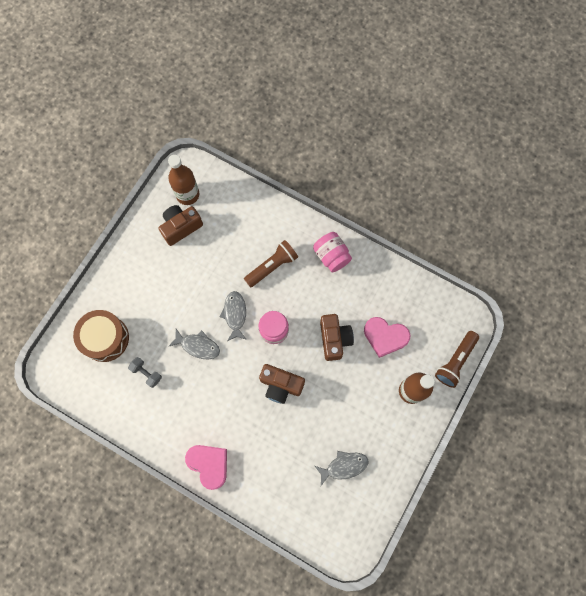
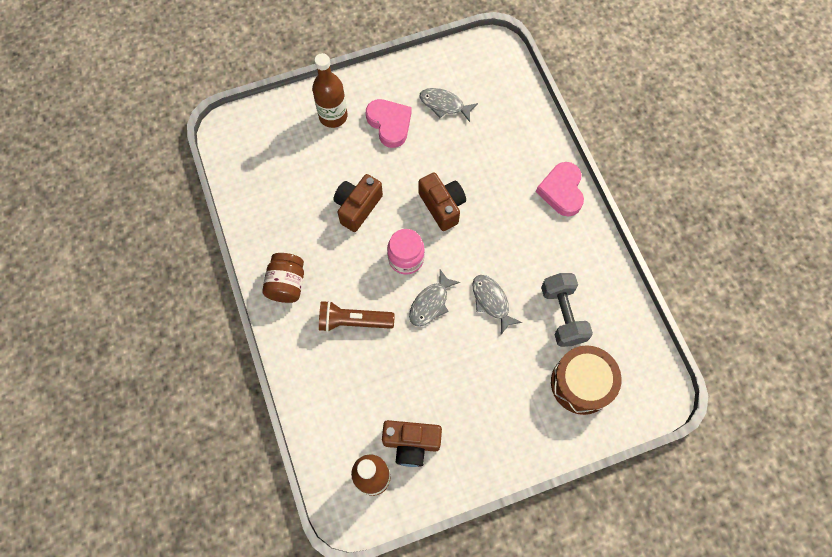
camera: 140 degrees left, 5 degrees down
grey dumbbell [128,357,162,388] -> grey dumbbell [541,273,593,347], size x1.70
pink jar [313,232,352,272] -> brown jar [262,253,304,303]
pink heart [364,317,410,358] -> pink heart moved to [366,99,412,148]
brown flashlight [435,331,479,388] -> none

